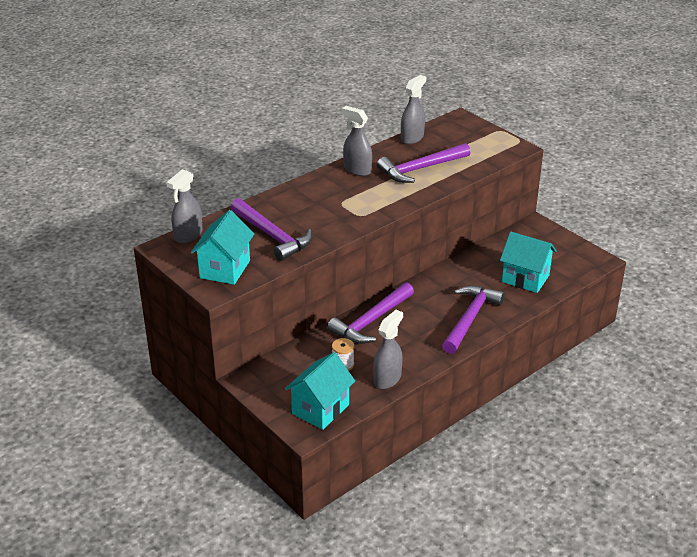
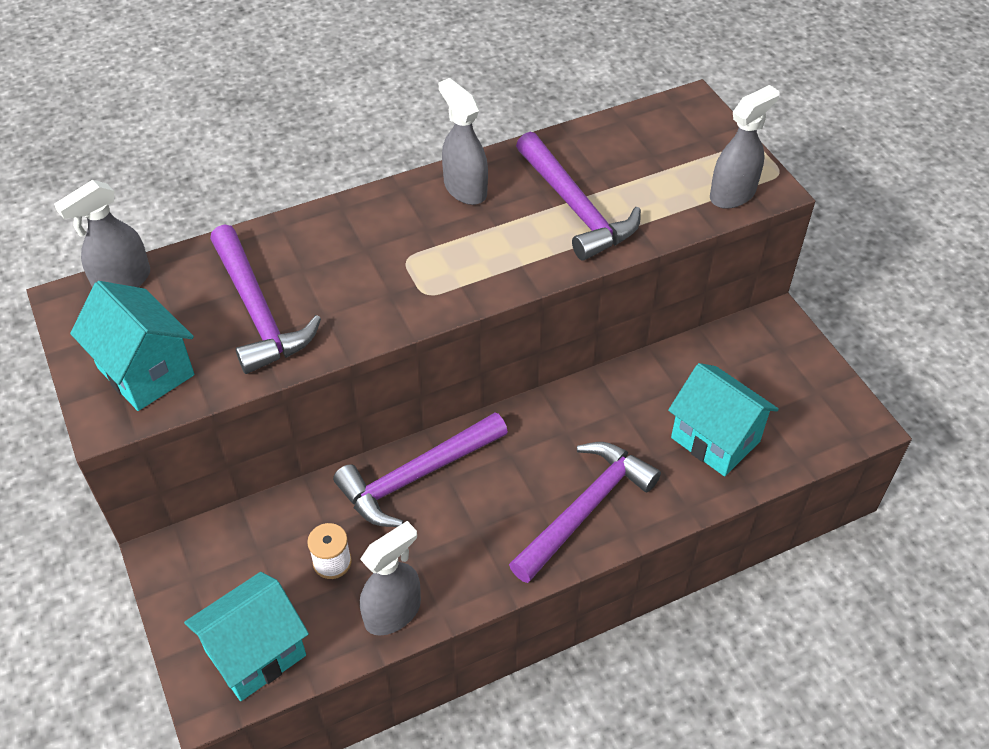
camera: 15 degrees right, 15 degrees up
turquoise house [191,210,254,285] -> turquoise house turned 75 degrees counterclockwise [70,281,194,411]
purple hammer [377,143,471,183] -> purple hammer turned 105 degrees counterclockwise [516,132,641,261]
grey spray bottle [401,75,426,144] -> grey spray bottle moved to [710,85,780,209]

